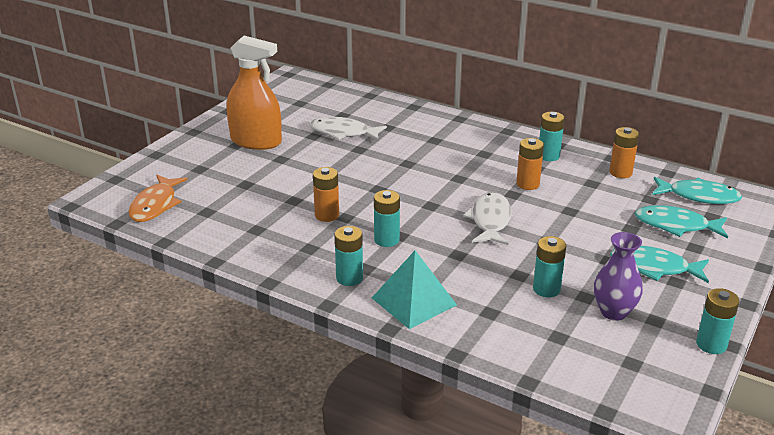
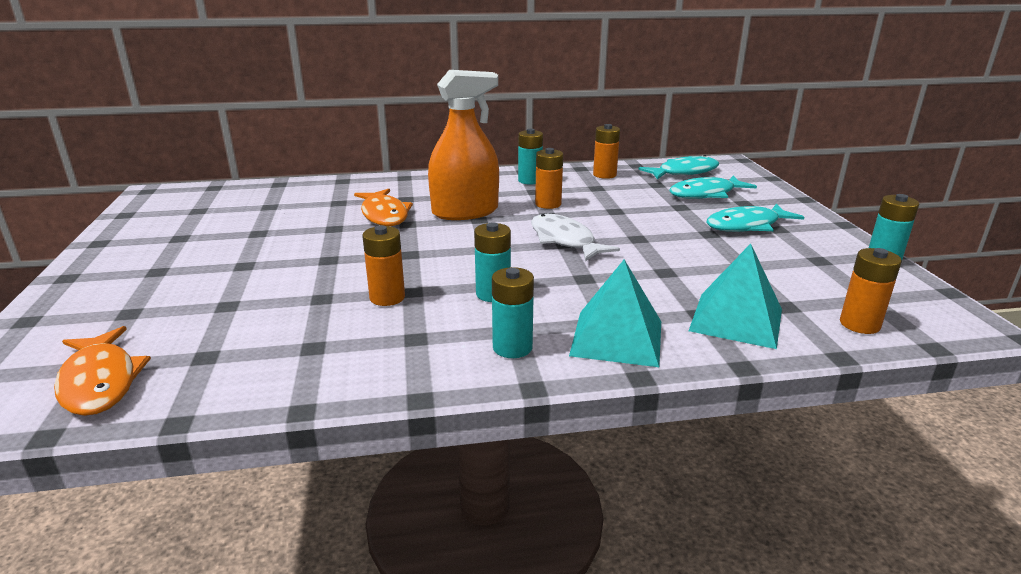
camera: 40 degrees left, 5 degrees down
orange spray bottle [227,36,282,150] -> orange spray bottle moved to [428,70,499,220]
white fish [310,117,387,141] -> none
turquoise battery [533,236,566,297] -> none
purple vase [594,232,643,321] -> none
none -> orange fish [354,189,413,226]
none -> turquoise pyramid [689,244,782,349]
none -> orange battery [840,248,902,334]

